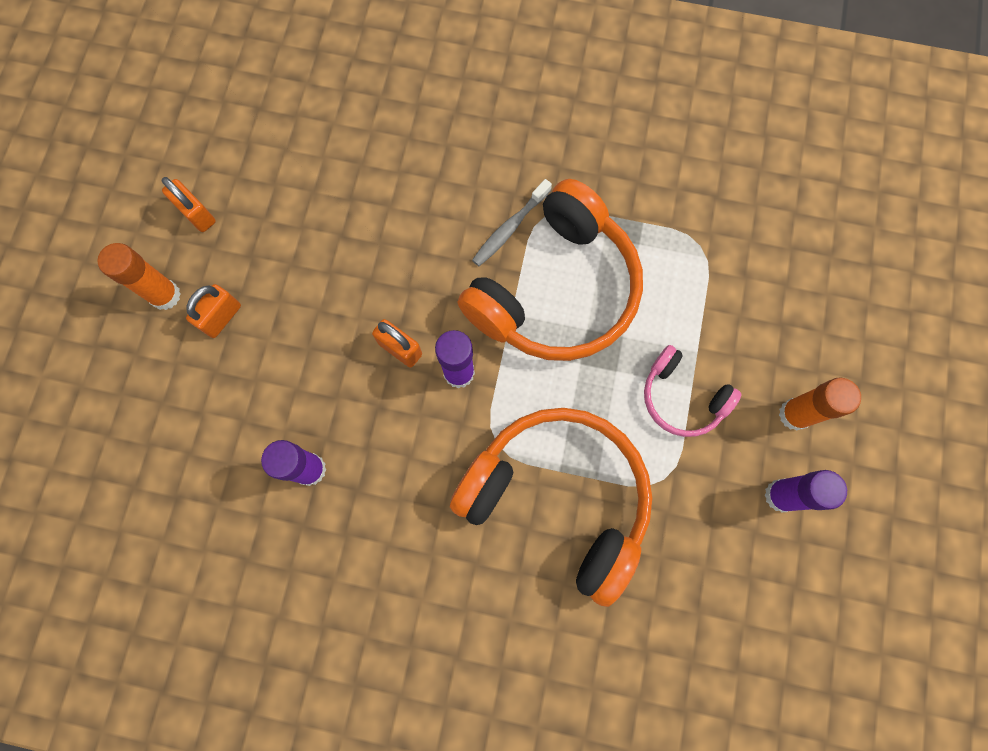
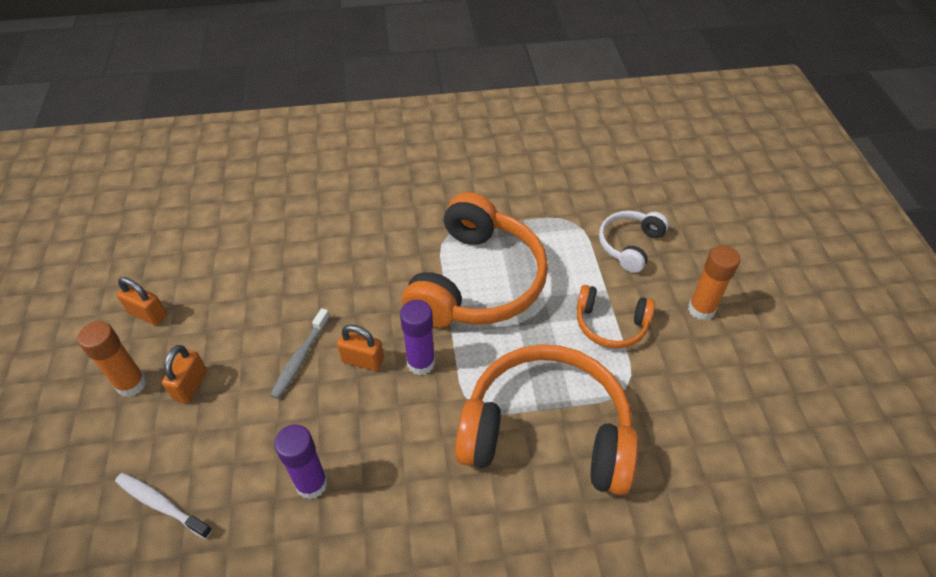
camera: 20 degrees left, 25 degrees down
grey toothbrush [472,179,552,266] -> grey toothbrush moved to [270,308,330,399]
pink headphones [644,345,741,437] -> orange headphones [577,285,655,349]
purple glue stick [764,470,847,512] -> none
none -> white toothbrush [115,473,213,539]
none -> white headphones [599,211,669,273]

